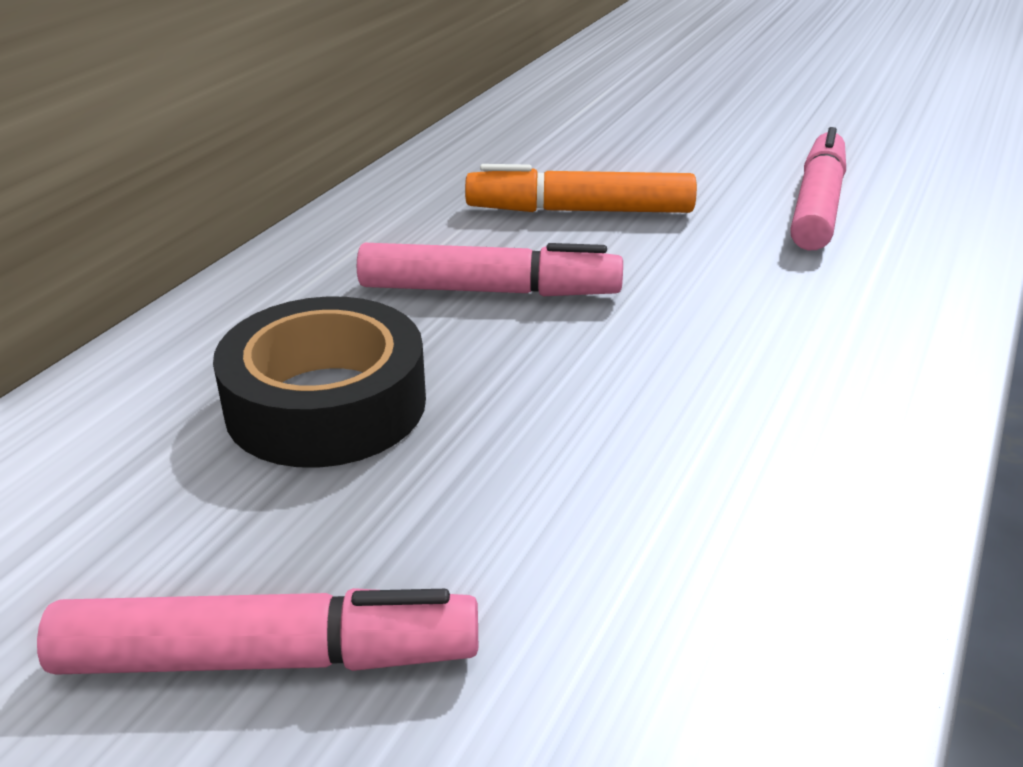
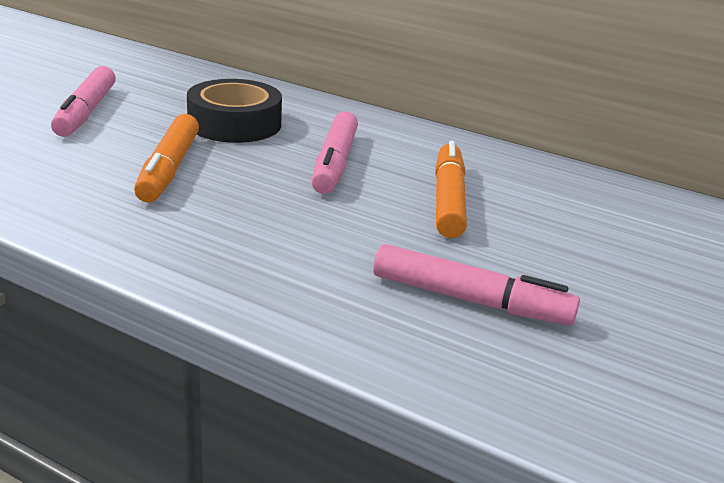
camera: 90 degrees right, 5 degrees down
none -> orange marker [134,114,199,202]

